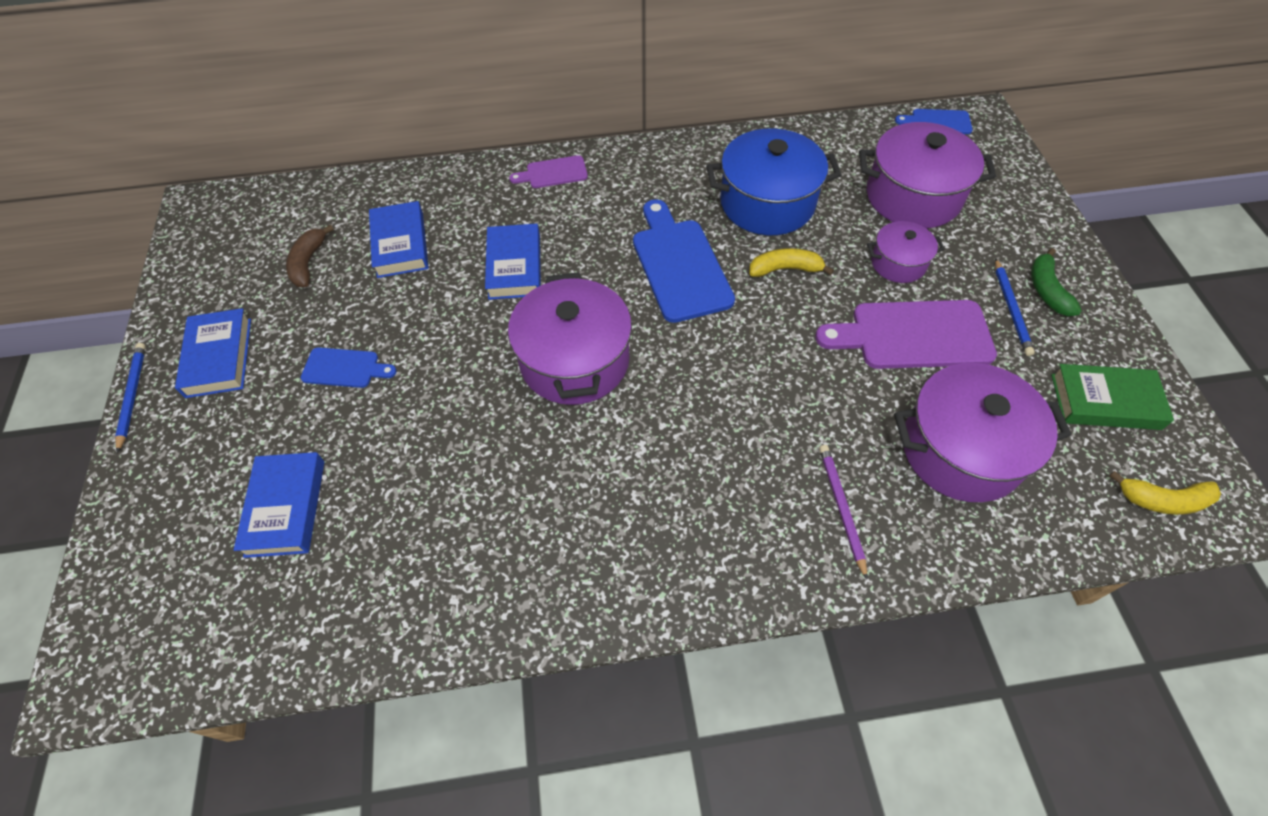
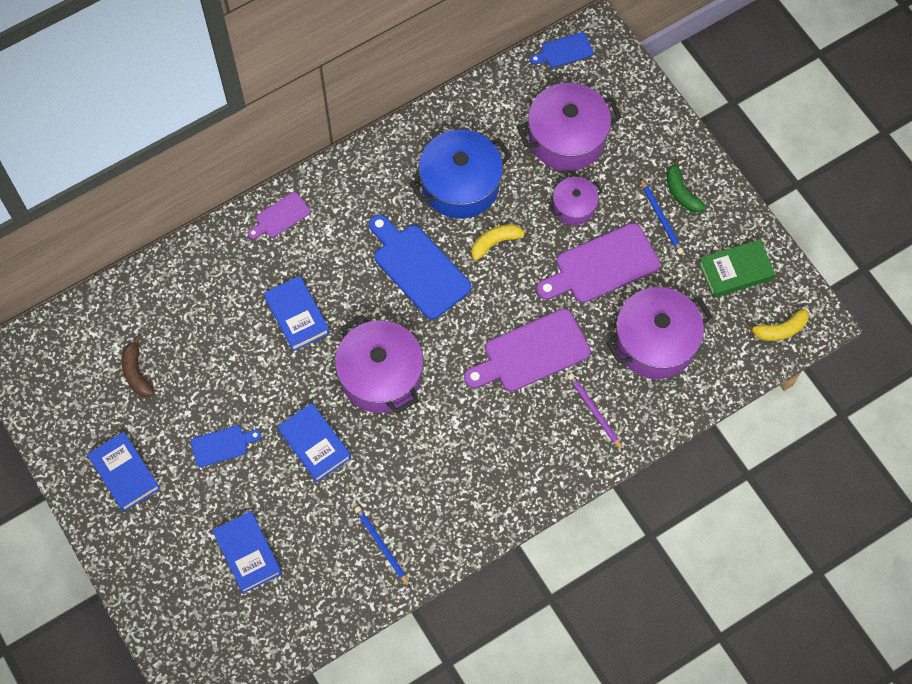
camera: 25 degrees left, 10 degrees up
blue pencil [115,343,146,453] -> blue pencil moved to [354,506,410,587]
blue book [369,201,429,278] -> blue book moved to [277,403,351,482]
none -> purple cutting board [464,309,591,392]

